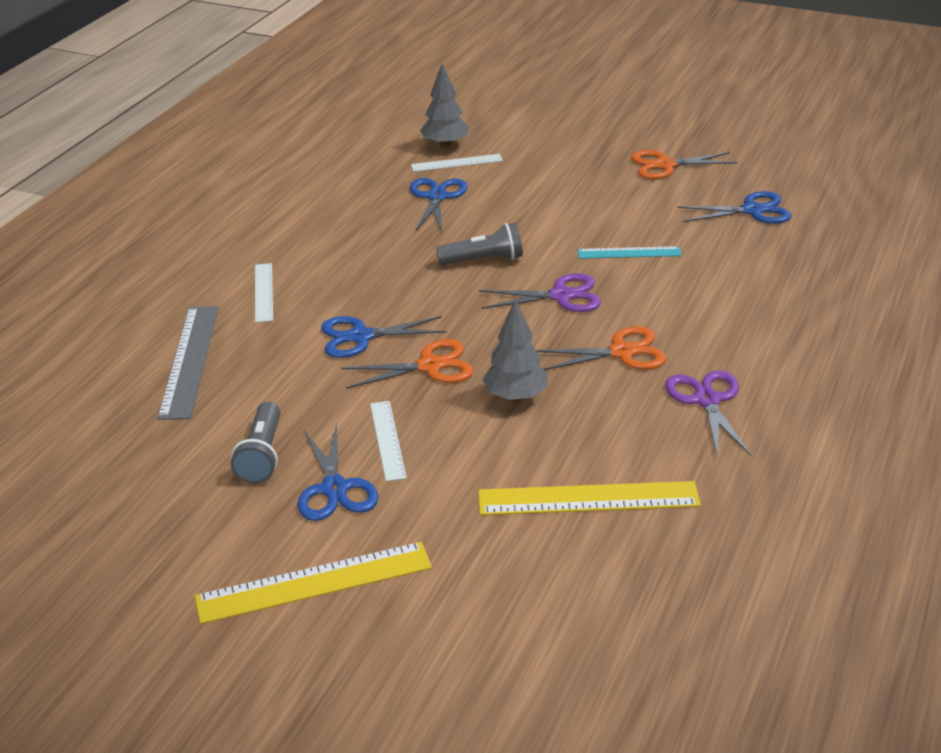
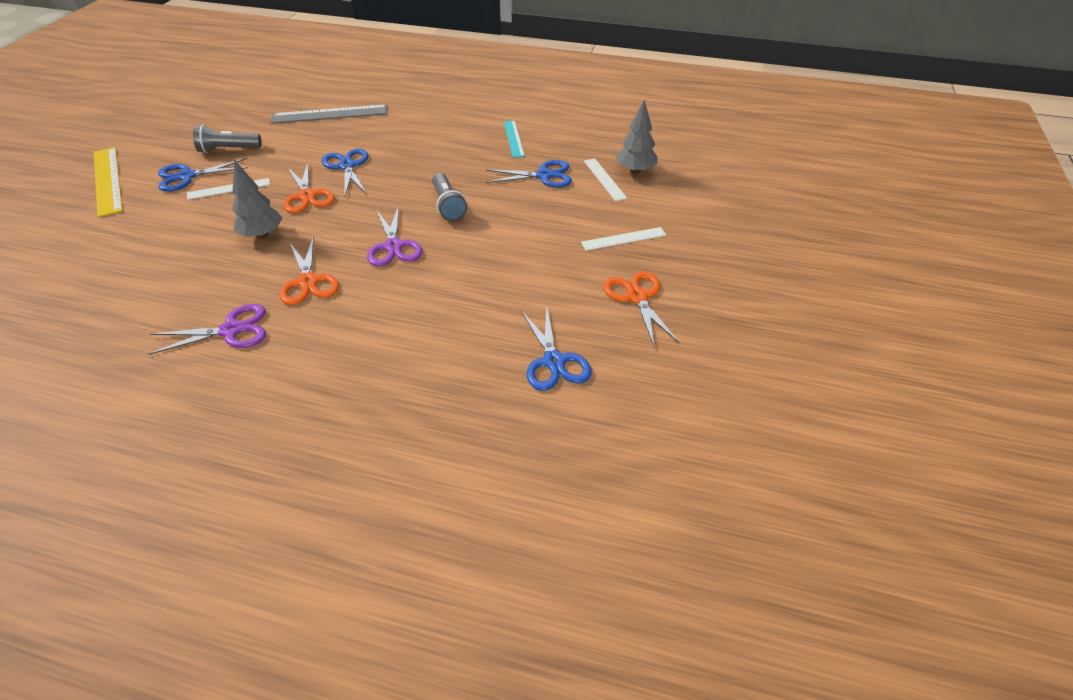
camera: 80 degrees right, 10 degrees up
white ruler [255,263,273,323] -> white ruler moved to [581,227,666,251]
yellow ruler [478,481,701,515] -> none
turquoise ruler [578,246,682,259] -> turquoise ruler moved to [504,120,525,158]

